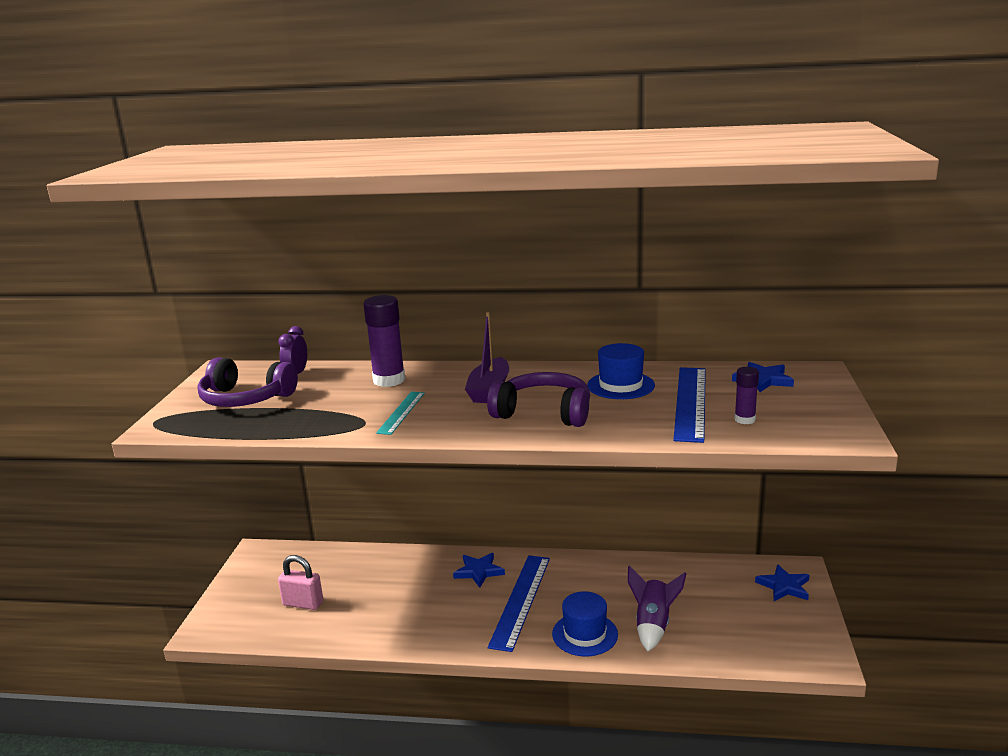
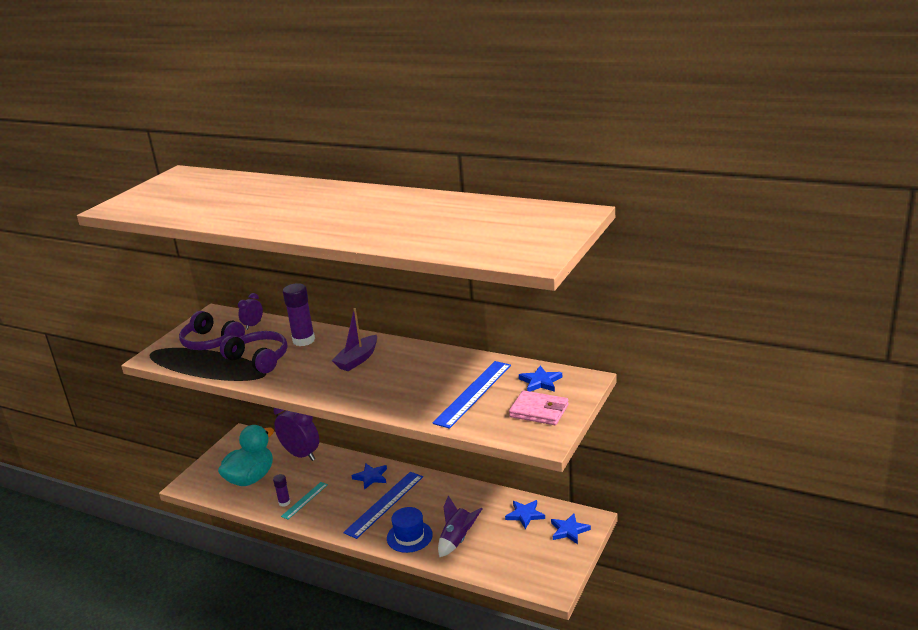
camera: 20 degrees right, 5 degrees up
pink padlock [278,555,323,610] -> turquoise duck [218,425,274,486]
turquoise ruler [376,392,425,435] -> turquoise ruler moved to [281,482,328,519]
purple headphones [487,372,590,427] -> purple headphones moved to [220,331,287,373]
blue hat [587,343,655,399] -> none
purple glue stick [734,367,759,424] -> purple glue stick moved to [273,474,291,507]
none -> purple clock [274,408,319,461]
none -> blue star [505,500,545,529]
none -> pink wallet [509,390,569,425]

